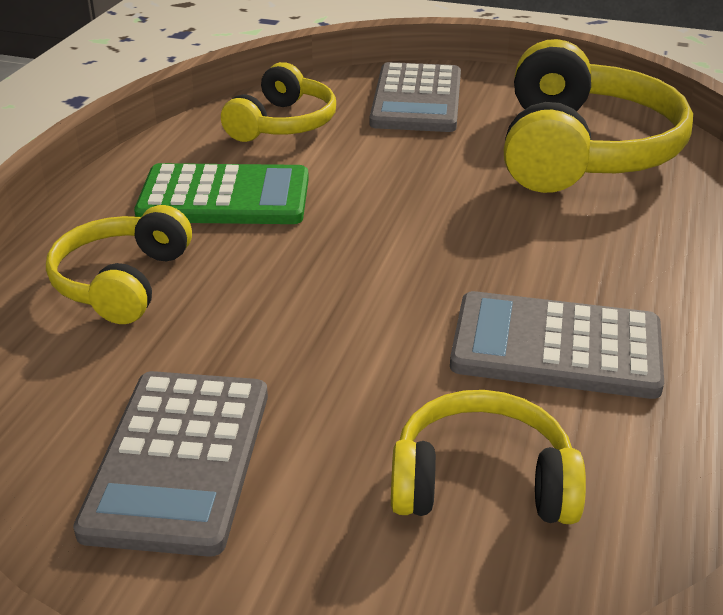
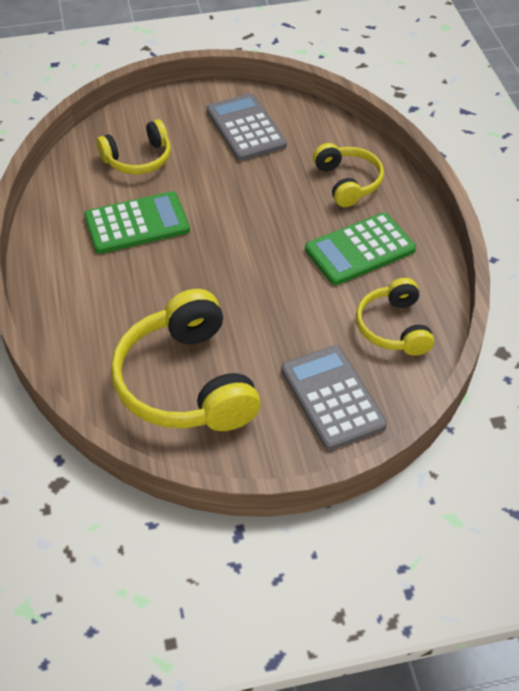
camera: 150 degrees right, 15 degrees up
grey calculator [450,291,664,399] -> green calculator [84,191,190,254]

